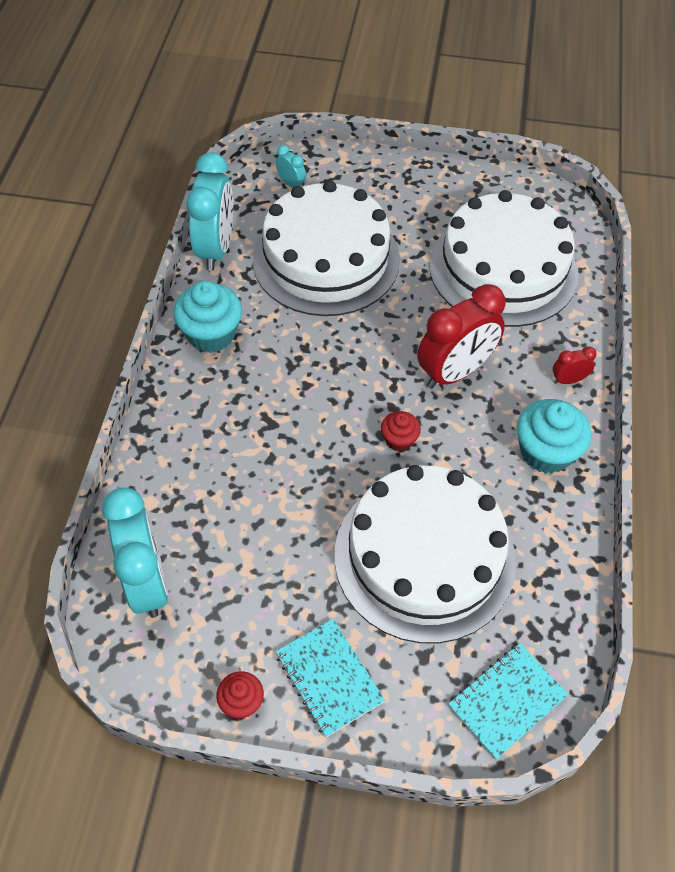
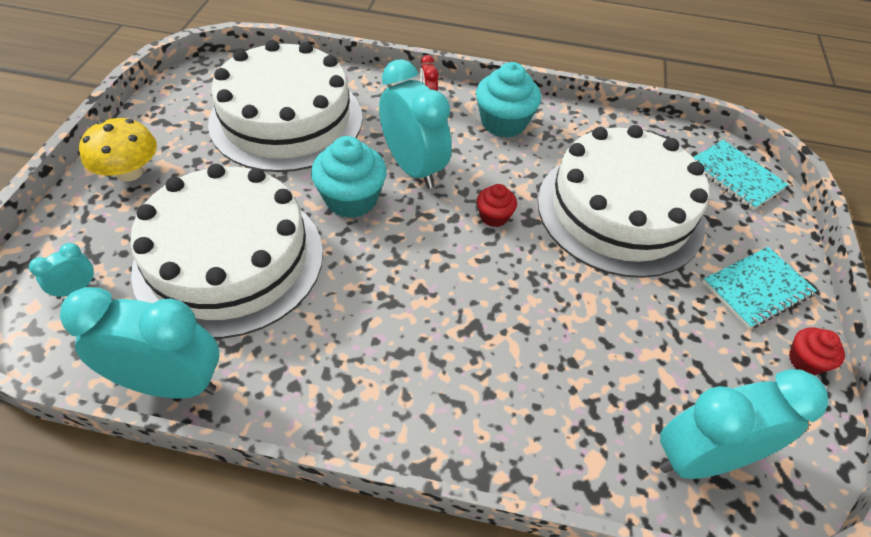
camera: 90 degrees left, 5 degrees down
turquoise cupcake [173,281,242,353] -> turquoise cupcake moved to [311,136,387,218]
red clock [417,284,506,389] -> turquoise clock [379,59,452,188]
none -> yellow mushroom [79,118,157,182]

